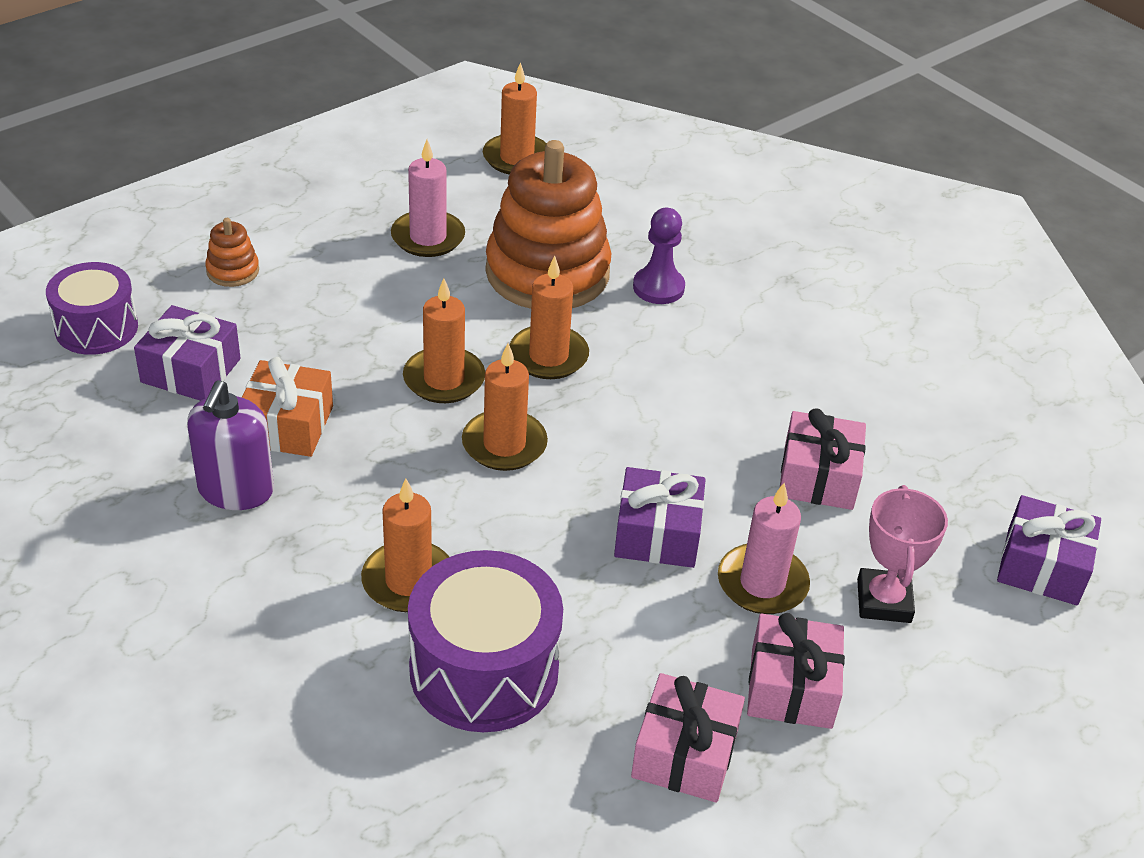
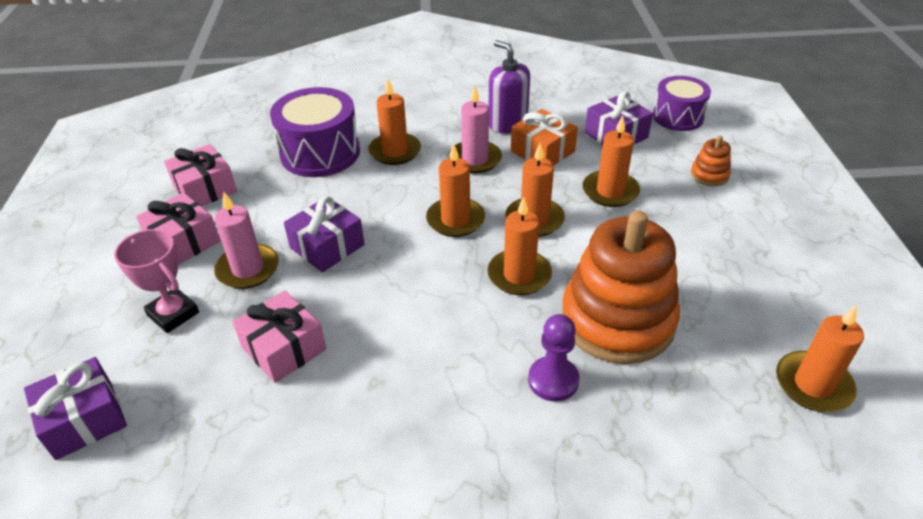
camera: 130 degrees right, 0 degrees up
pink candle [391,140,465,257] -> pink candle moved to [449,86,502,173]
none -> orange candle [583,115,640,207]

